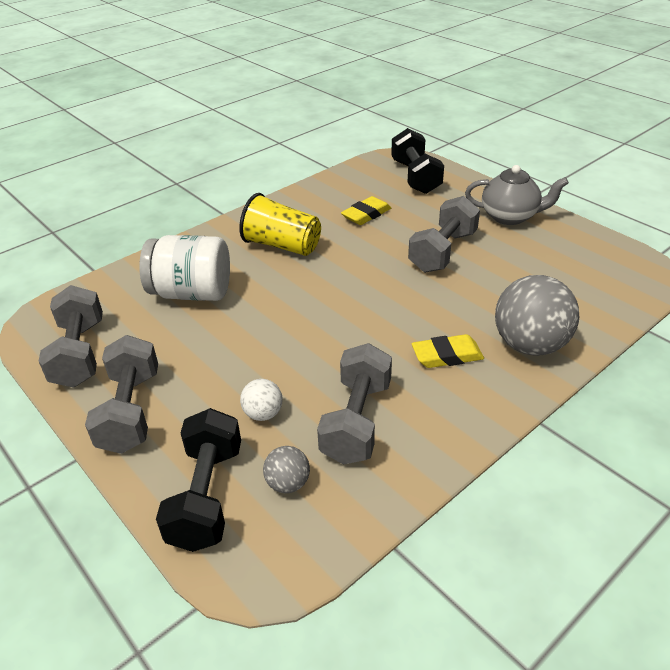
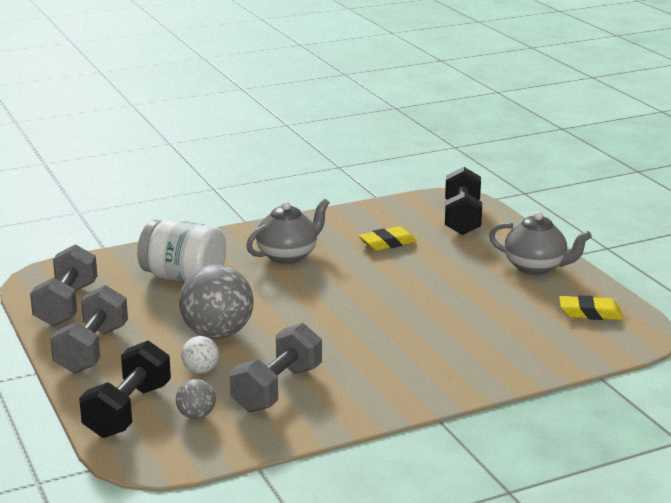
camera: 15 degrees right, 15 degrees down
yellow cup [239,193,321,256] -> grey teapot [246,199,330,264]
grey dumbbell [408,196,480,273] -> none
yellow eraser [412,334,484,368] -> yellow eraser moved to [559,295,623,320]
grey ball [495,275,579,356] -> grey ball moved to [179,265,254,339]

